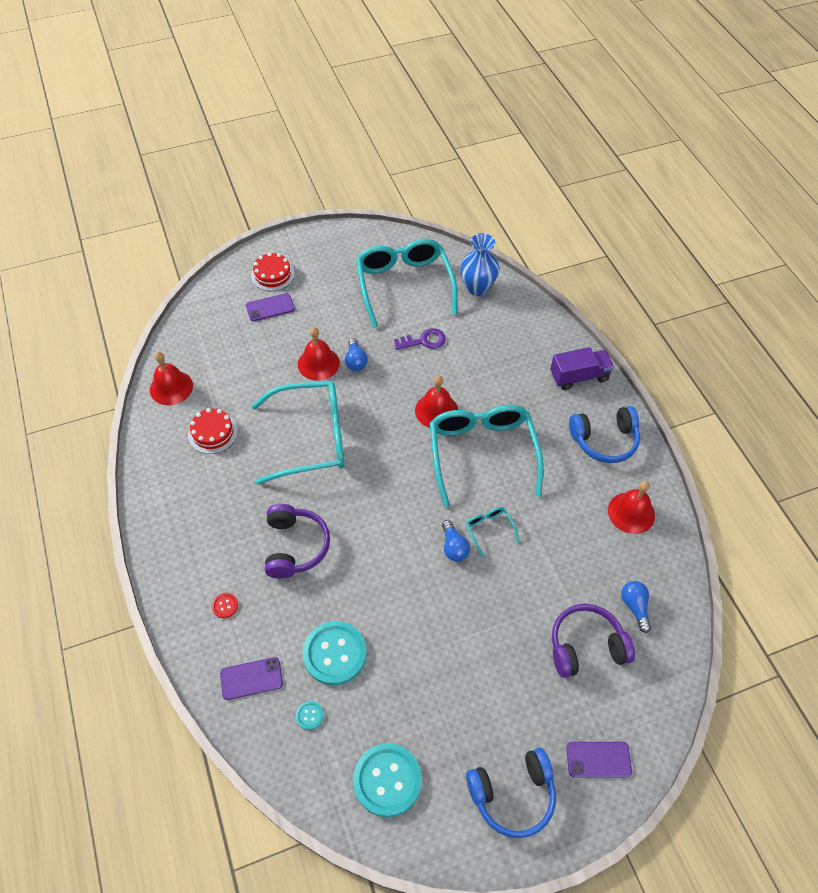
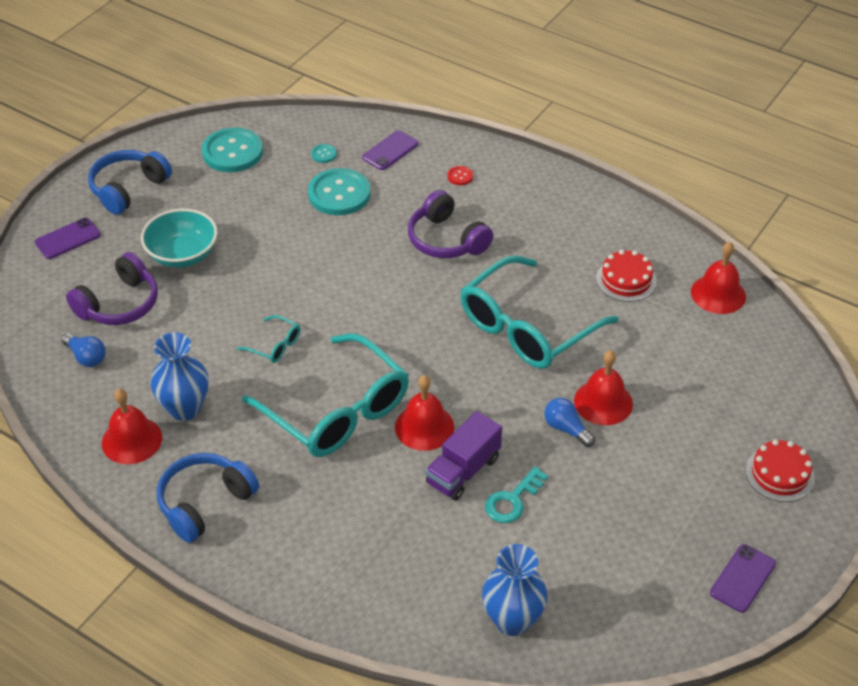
camera: 145 degrees right, 10 degrees down
purple phone [246,293,295,321] -> purple phone moved to [710,544,776,613]
turquoise glasses [356,239,458,328] -> none
purple key [394,328,446,350] -> turquoise key [485,466,548,523]
blue light bulb [442,520,470,561] -> none
purple truck [550,347,614,390] -> purple truck moved to [425,411,502,501]
none -> turquoise bowl [141,209,218,268]
none -> blue vase [150,332,209,421]

